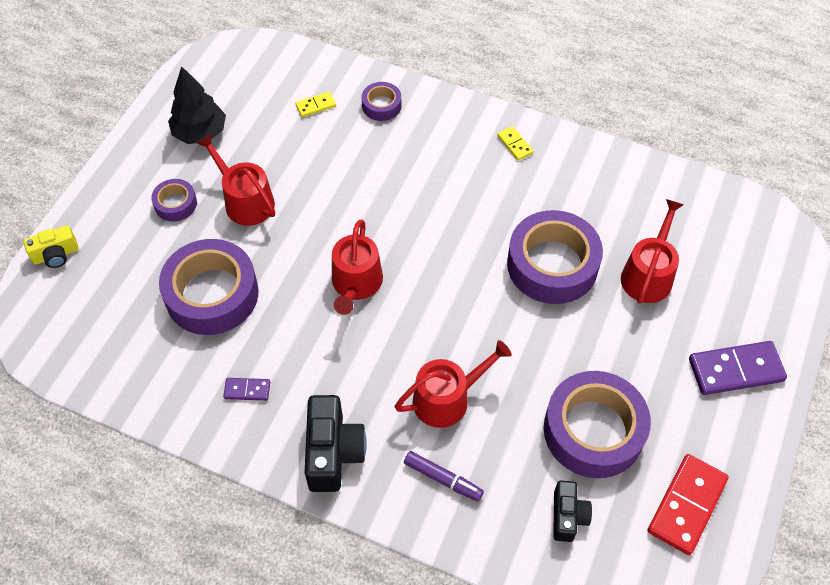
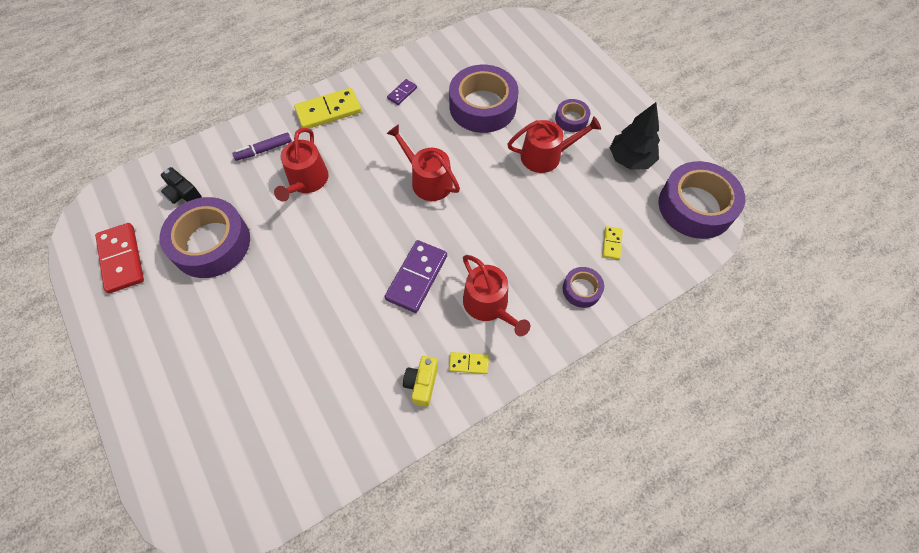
camera: 125 degrees right, 5 degrees up
yellow camera [23,225,79,268] -> yellow camera moved to [403,356,438,407]
black camera [305,395,367,492] -> yellow domino [294,88,361,128]
purple tape [507,210,603,304] -> purple tape moved to [659,161,745,239]
red watering can [621,199,684,304] -> red watering can moved to [463,255,530,336]
purple domino [689,341,787,395] -> purple domino moved to [385,240,447,313]

